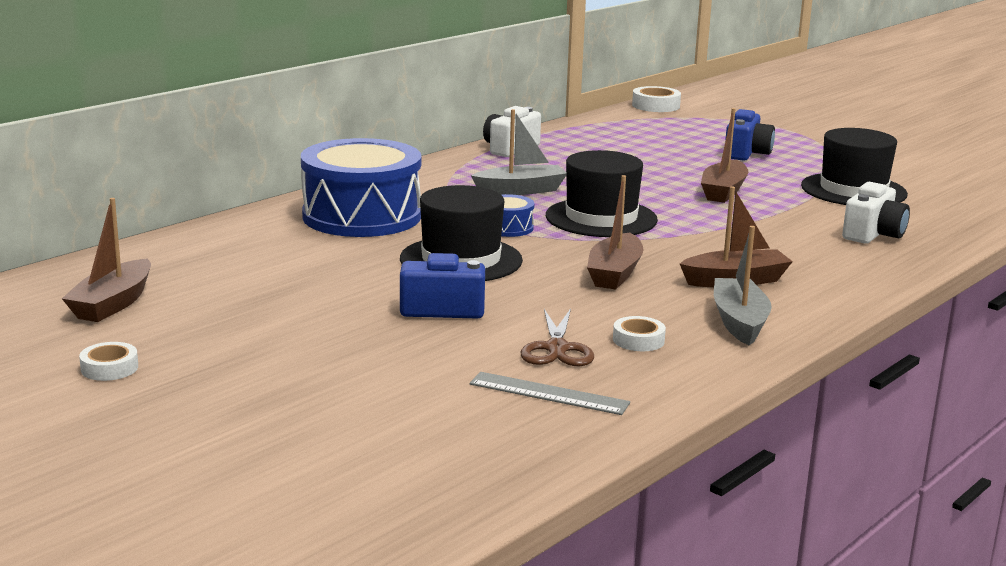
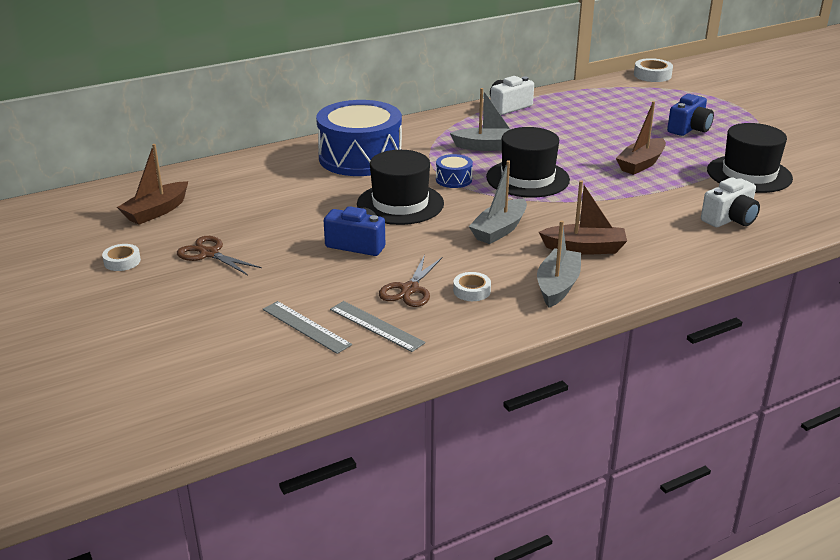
camera: 20 degrees right, 10 degrees up
brown boat [587,175,644,289] -> grey boat [469,160,527,244]
none -> brown scissors [177,236,262,275]
none -> grey ruler [263,301,352,354]

